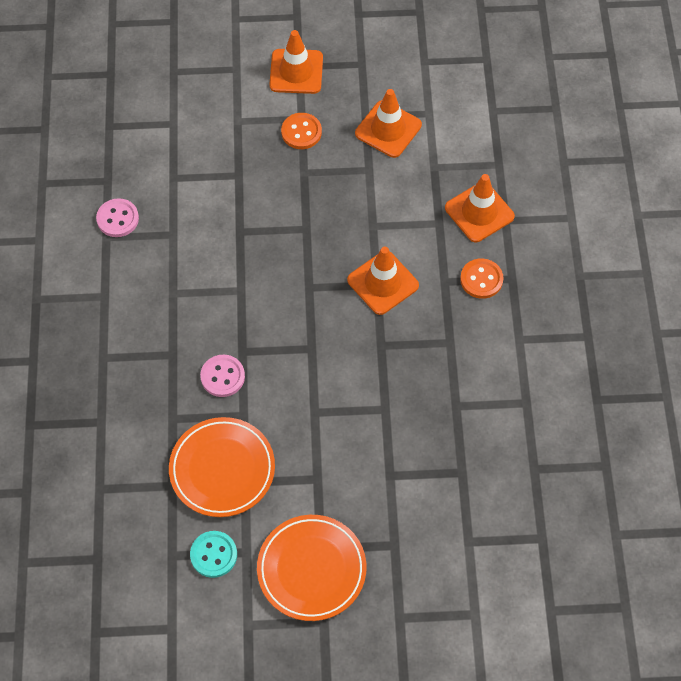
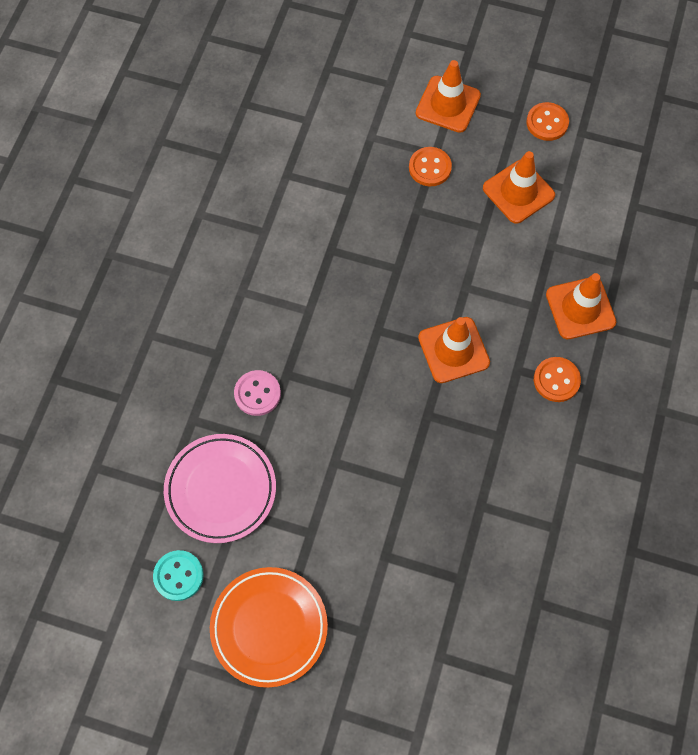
camera: 20 degrees right, 5 degrees up
pink button [96,198,139,237] -> none
orange plate [169,417,275,517] -> pink plate [164,434,276,543]
none -> orange button [526,102,569,141]

